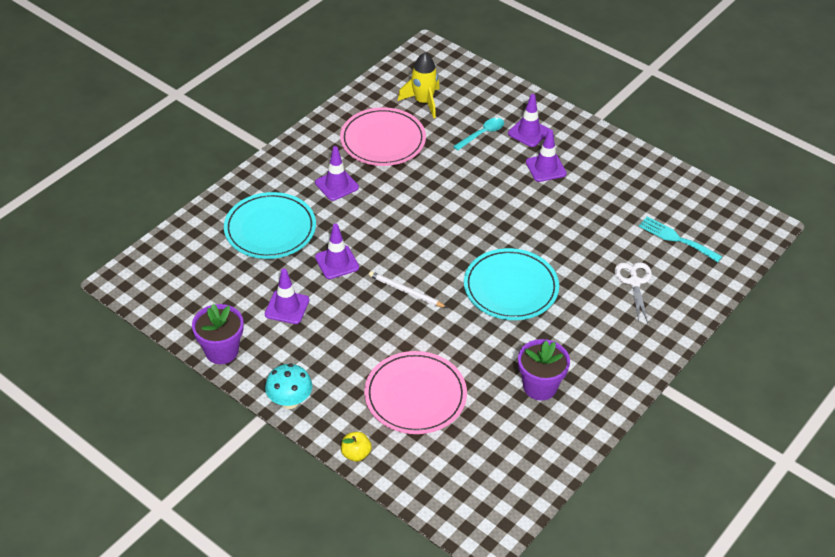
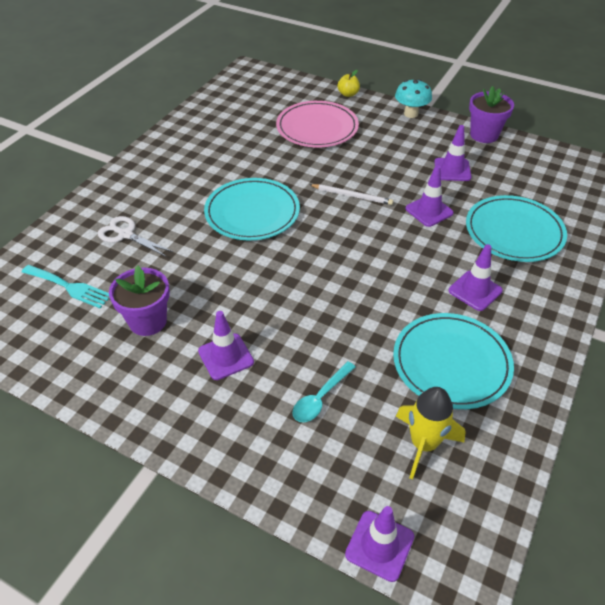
camera: 170 degrees right, 0 degrees up
pink plate [340,107,426,166] -> turquoise plate [393,313,514,409]
purple traffic cone [508,94,549,147] -> purple traffic cone moved to [345,506,414,582]
purple flower pot [518,339,570,401] -> purple flower pot moved to [109,266,170,336]
white scissors [615,262,652,323] -> white scissors turned 135 degrees clockwise [98,216,173,257]

